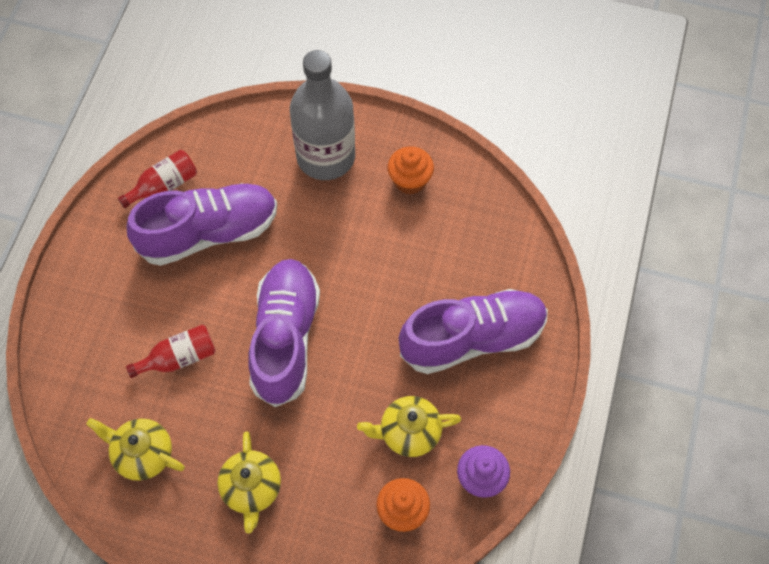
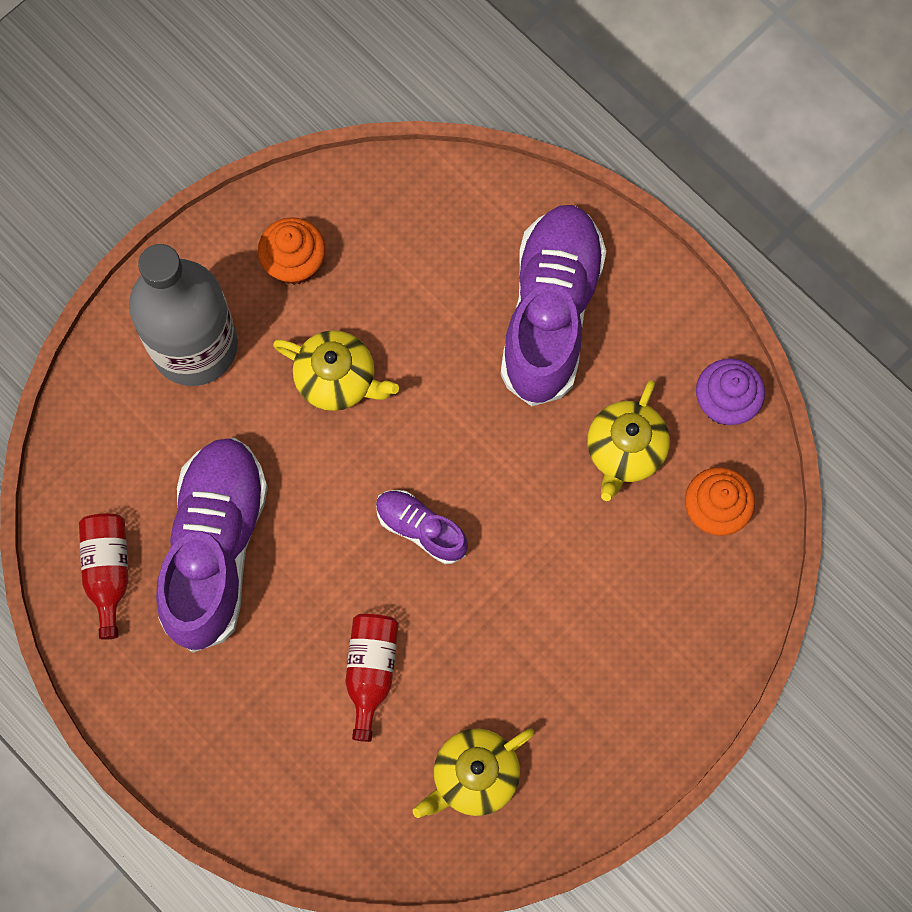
camera: 60 degrees left, 10 degrees up
yellow teapot [217,431,281,533] -> yellow teapot moved to [273,330,399,411]
purple shoe [248,259,320,407] -> purple shoe [376,490,468,564], size x0.49

